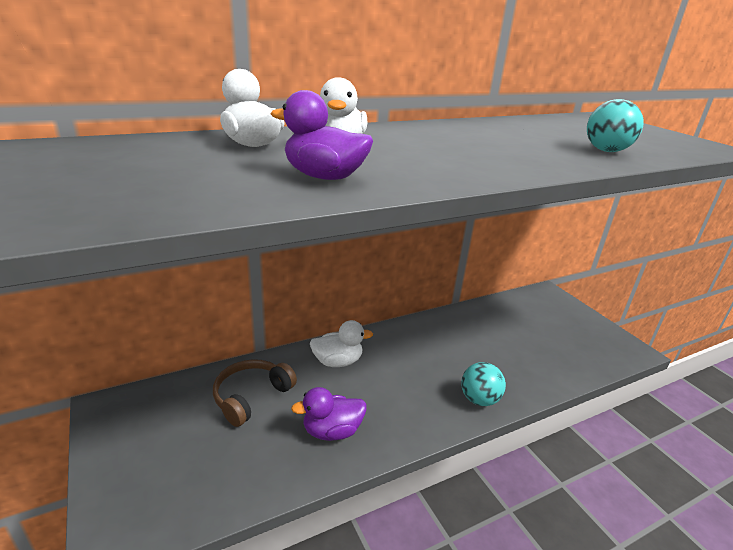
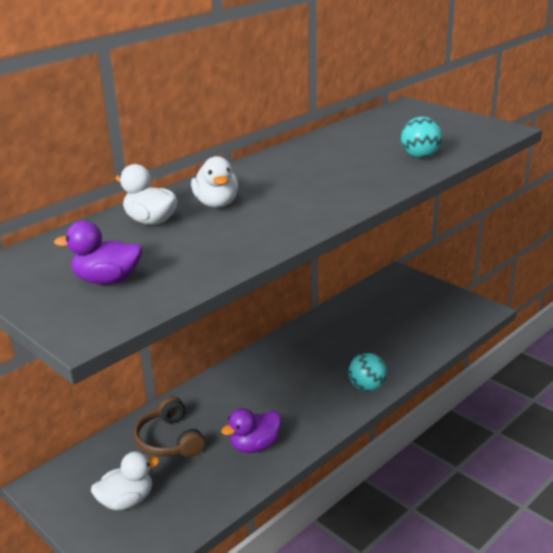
camera: 15 degrees left, 0 degrees up
brown headphones [213,359,297,427] -> brown headphones turned 45 degrees counterclockwise [134,397,205,457]
purple duck [270,90,373,180] -> purple duck moved to [54,221,143,285]
white duck [310,320,373,367] -> white duck moved to [91,451,160,510]

